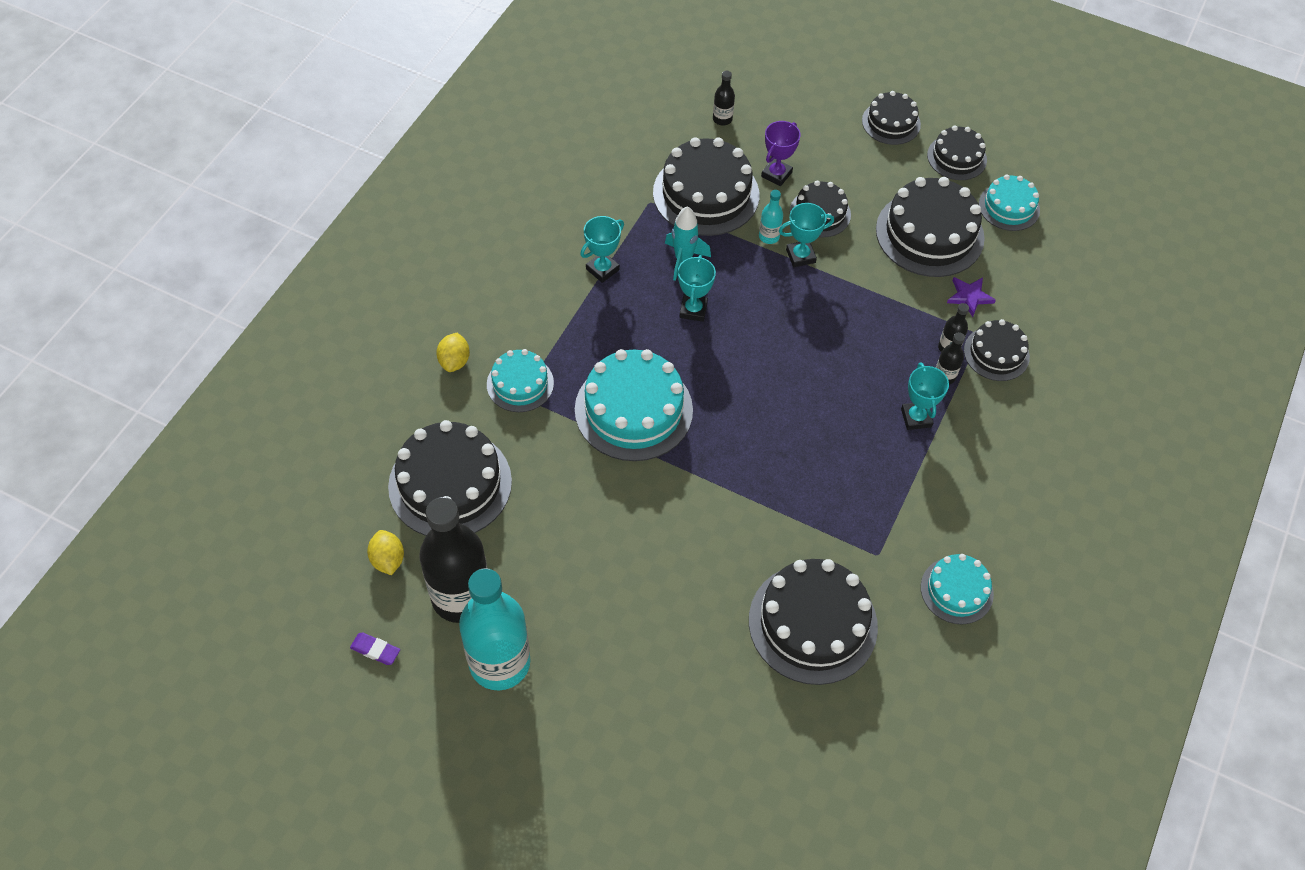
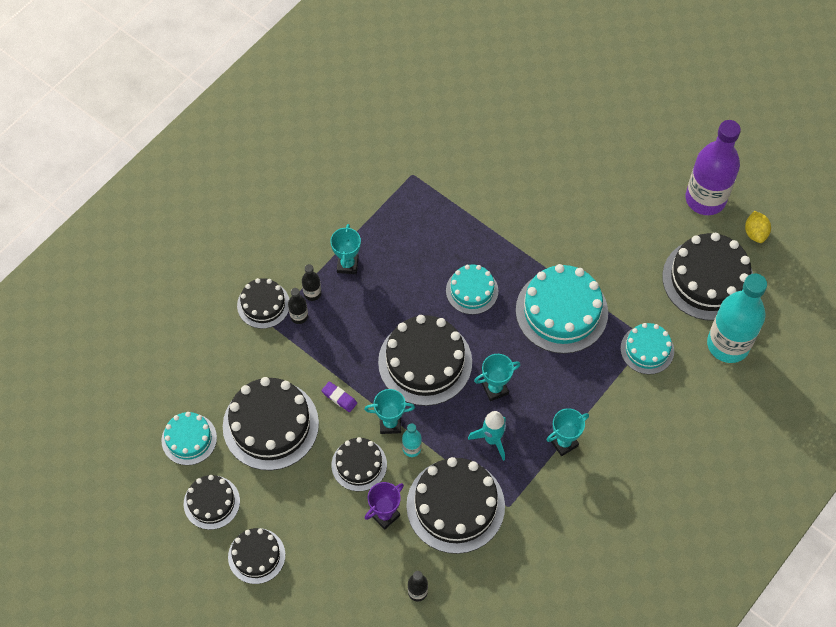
camera: 165 degrees left, 5 degrees up
purple eraser [350,633,400,665] -> purple eraser moved to [322,382,357,412]
black bottle [419,497,488,623] -> purple bottle [685,120,741,215]
yellow lemon [436,333,470,372] -> none
turquoise bottle [459,568,530,690] -> turquoise bottle moved to [707,274,767,363]
turquoise trophy [678,255,716,322] -> turquoise trophy turned 45 degrees clockwise [474,354,520,401]
black cake [749,559,878,685] -> black cake moved to [378,315,472,406]
turquoise cake [921,554,994,624] -> turquoise cake moved to [446,264,498,315]
purple star [947,277,996,317] -> none

